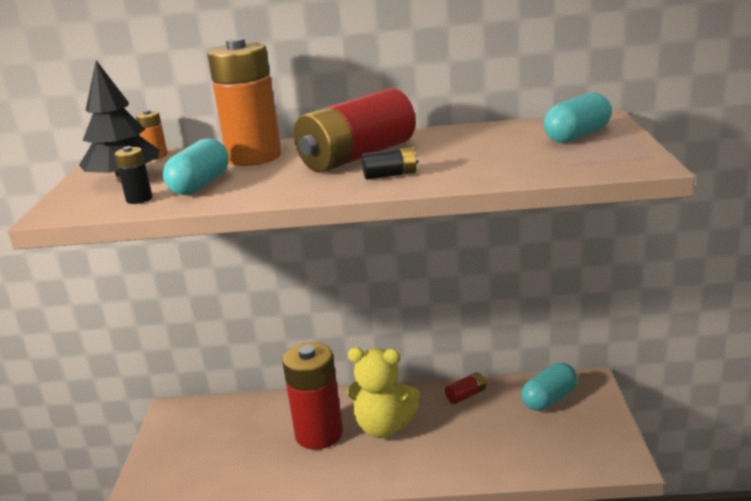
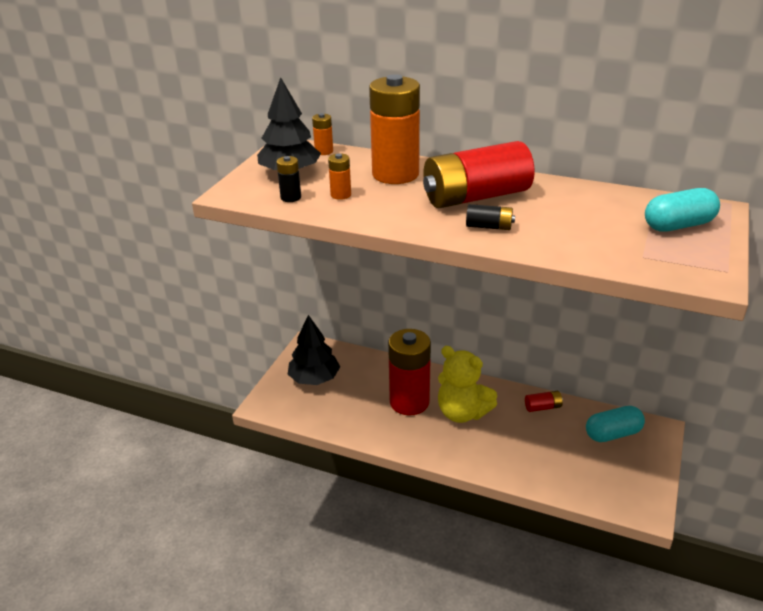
camera: 20 degrees right, 10 degrees up
turquoise capsule [163,138,229,195] -> orange battery [328,153,351,200]
none -> black tree [288,315,340,385]

